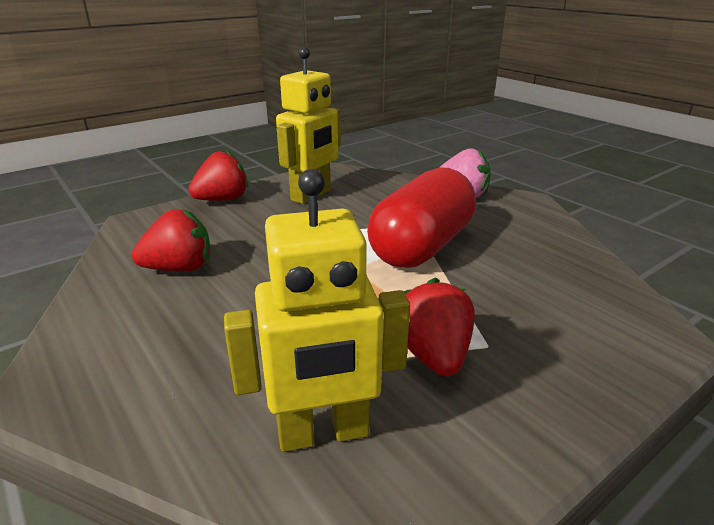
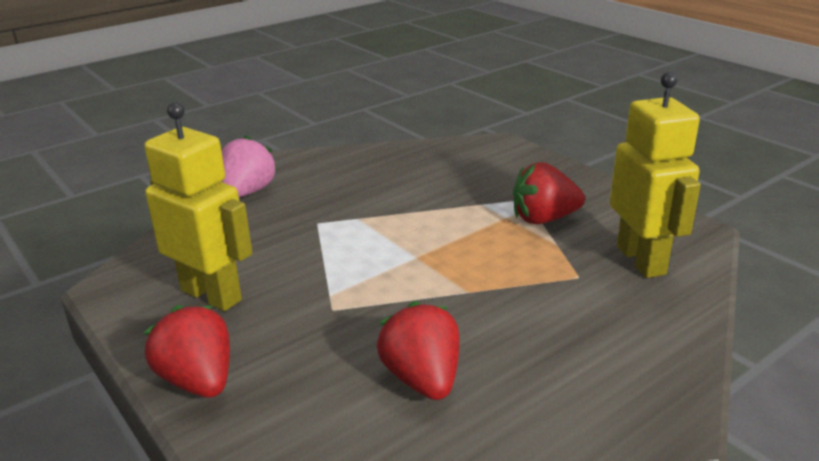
camera: 90 degrees left, 0 degrees up
red capsule [367,167,476,268] -> none

